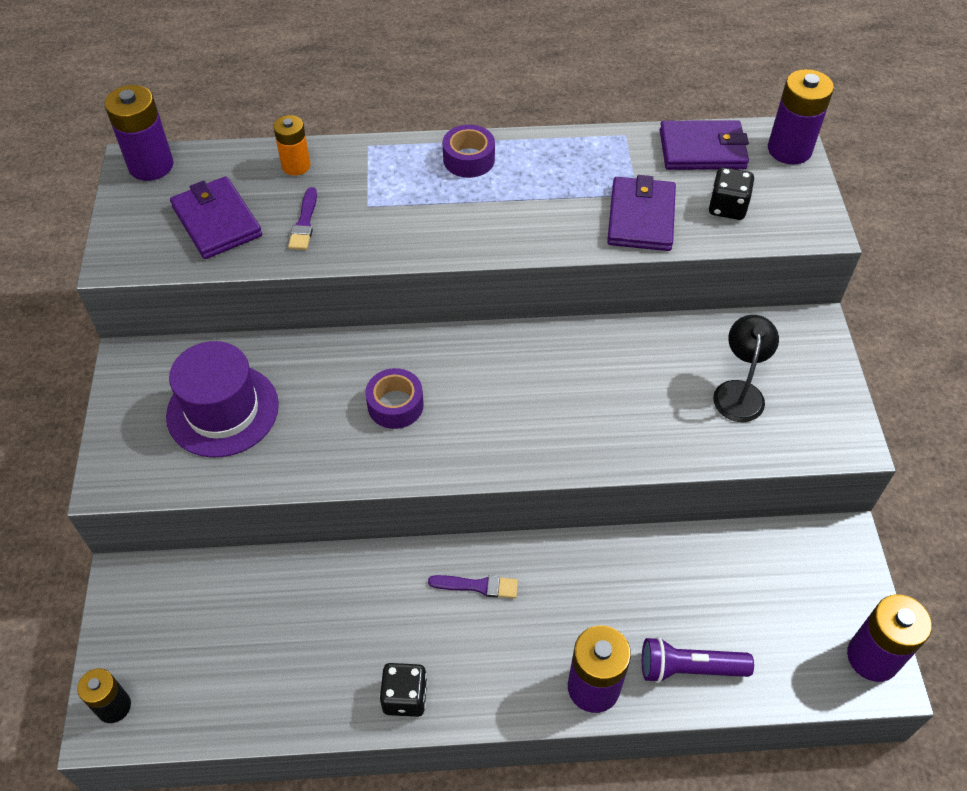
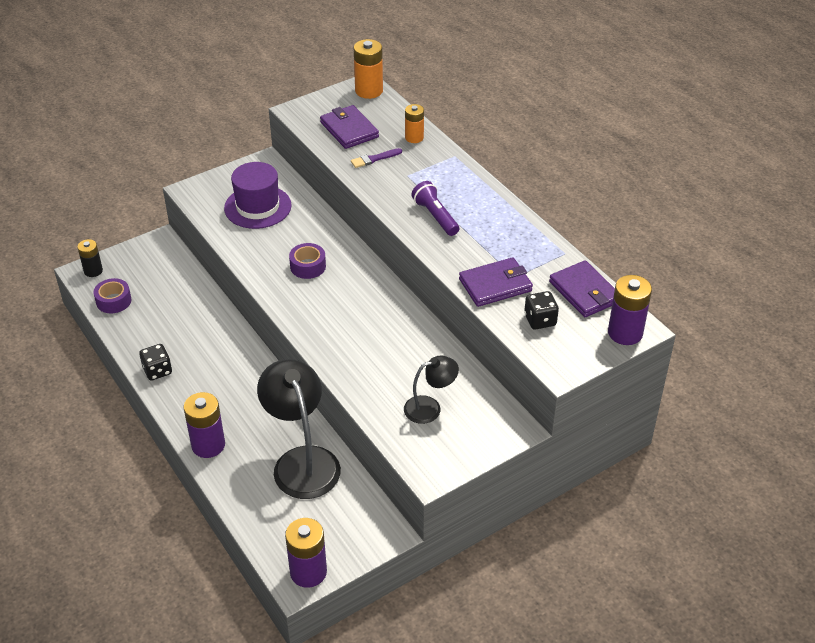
camera: 60 degrees right, 10 degrees down
purple battery [105,85,174,181] -> orange battery [354,39,383,99]
purple wallet [170,176,262,259] -> purple wallet turned 60 degrees counterclockwise [320,105,379,149]
purple brush [428,575,518,598] -> none
purple tape [443,125,495,178] -> purple tape moved to [94,278,131,313]
purple flashlight [642,637,754,683] -> purple flashlight moved to [411,181,459,236]
none -> black lamp [257,359,341,499]

